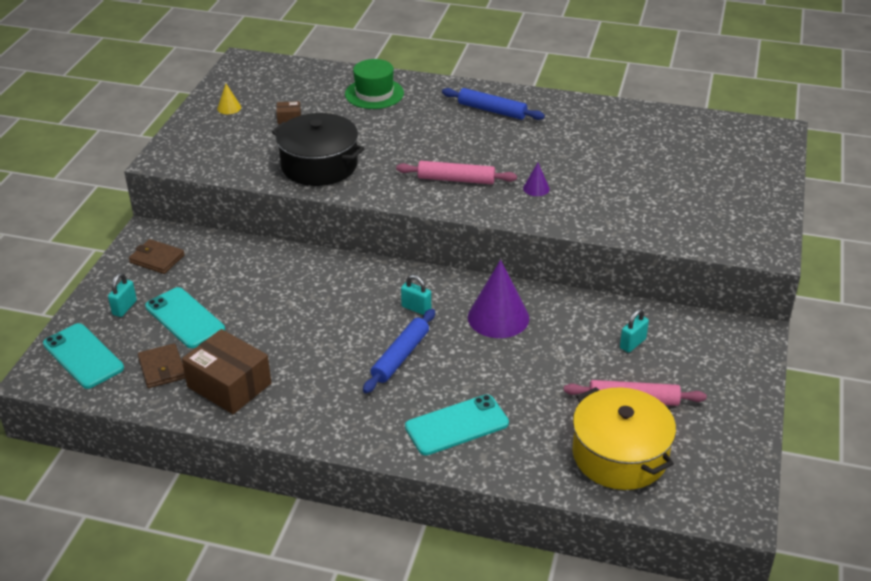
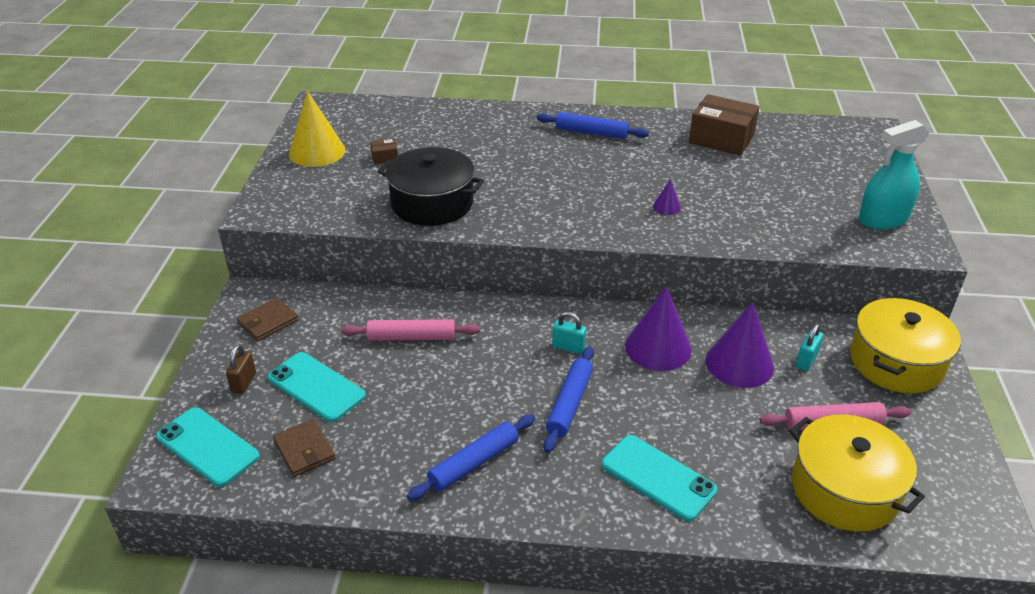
camera: 10 degrees left, 0 degrees up
turquoise padlock [108,273,137,317] -> brown padlock [226,344,256,394]
brown wallet [129,239,185,274] -> brown wallet turned 60 degrees counterclockwise [237,298,299,342]
brown box [182,329,271,414] -> brown box moved to [689,94,760,156]
yellow cone [217,84,241,114] -> yellow cone [289,91,345,167], size x2.20
green hat [345,59,404,109] -> none
pink rolling pin [396,161,517,184] -> pink rolling pin moved to [341,319,480,341]
turquoise phone [405,394,509,455] -> turquoise phone turned 75 degrees clockwise [602,435,718,521]
none -> blue rolling pin [407,414,535,501]
none -> purple cone [706,302,774,388]
none -> yellow pot [850,298,961,393]
none -> turquoise spray bottle [858,120,929,229]

